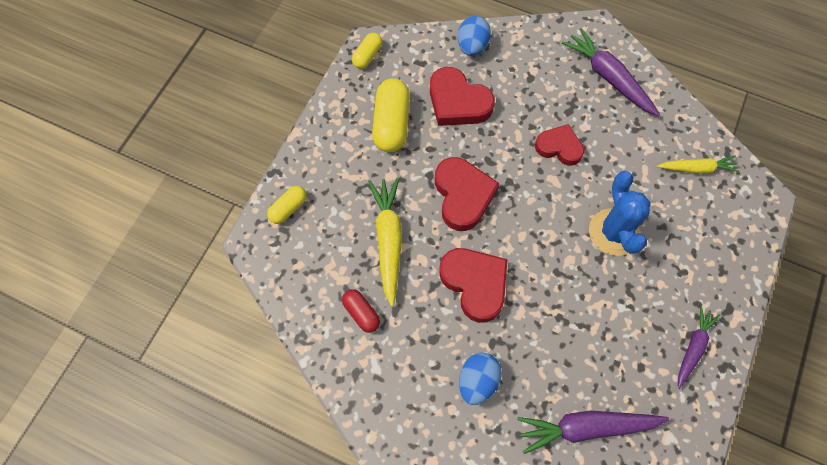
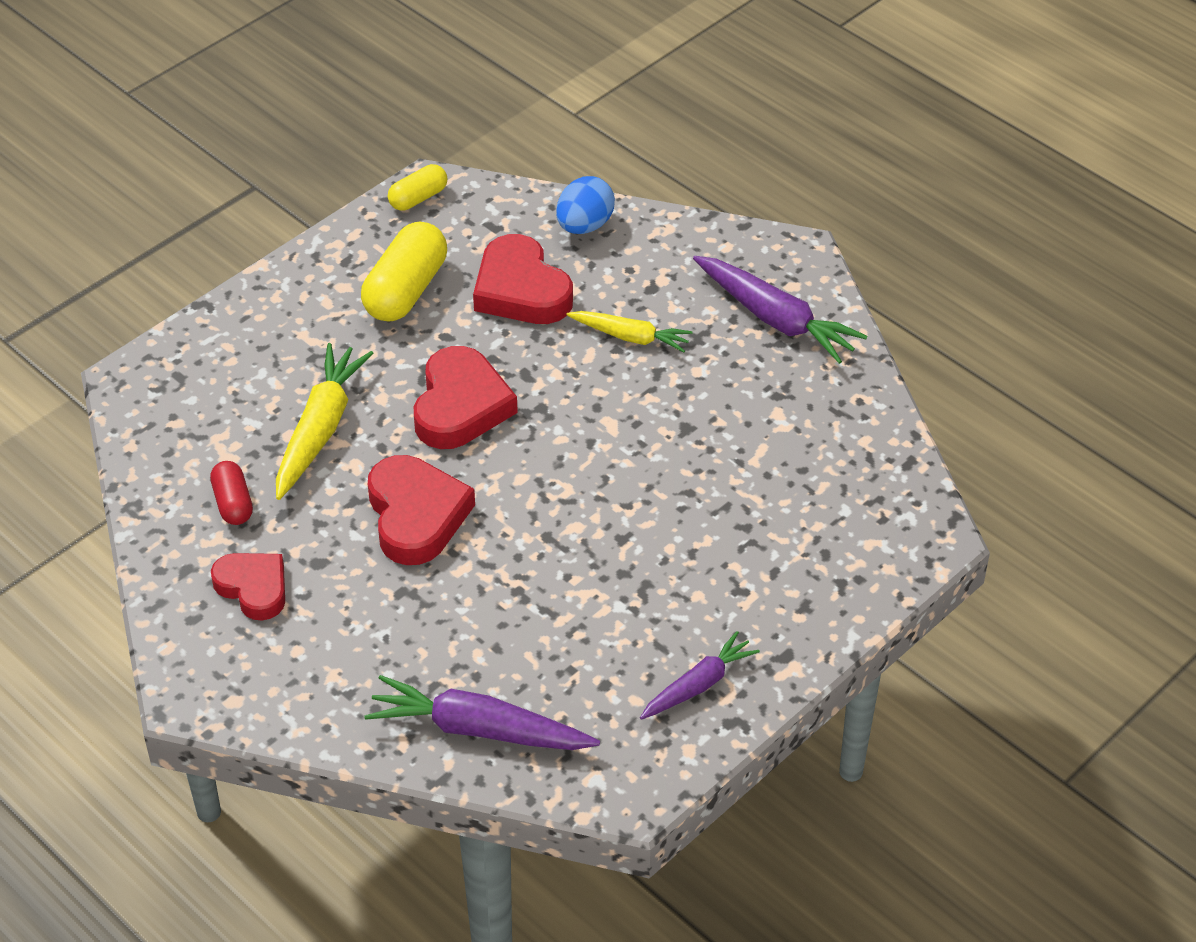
camera: 20 degrees right, 20 degrees down
yellow capsule [267,186,307,224] -> none
blue egg [459,353,502,405] -> none
red heart [535,124,584,166] -> red heart moved to [211,553,285,621]
purple carrot [562,28,660,116] -> purple carrot turned 150 degrees clockwise [693,256,867,364]
blue cactus [589,171,651,256] -> none
yellow carrot [657,156,740,174] -> yellow carrot moved to [566,311,693,352]

